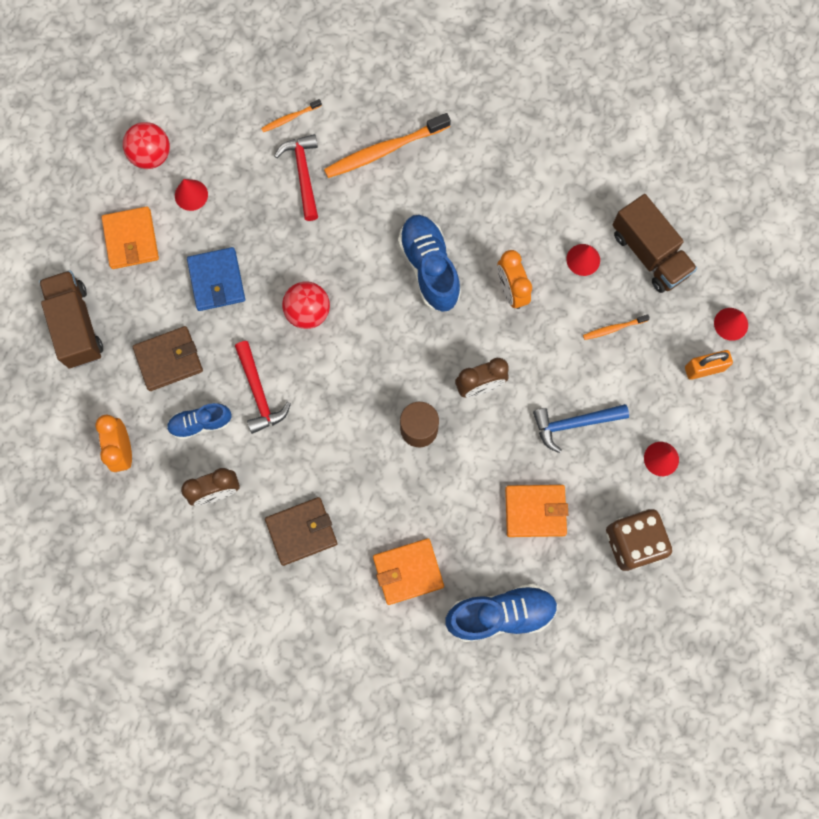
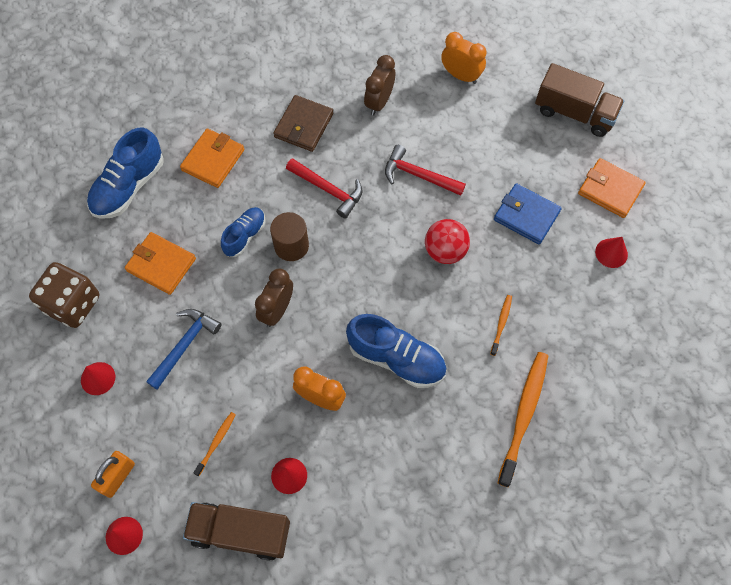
camera: 135 degrees right, 10 degrees down
red ball [123,122,170,169] -> none
brown wallet [133,326,203,391] -> none
blue shoe [167,403,232,440] -> blue shoe moved to [221,207,266,257]
orange toothbrush [261,99,322,132] -> orange toothbrush moved to [490,295,512,356]
red hammer [275,134,318,221] -> red hammer moved to [286,158,363,219]
orange wallet [505,485,568,537] -> orange wallet turned 75 degrees clockwise [125,232,196,295]

